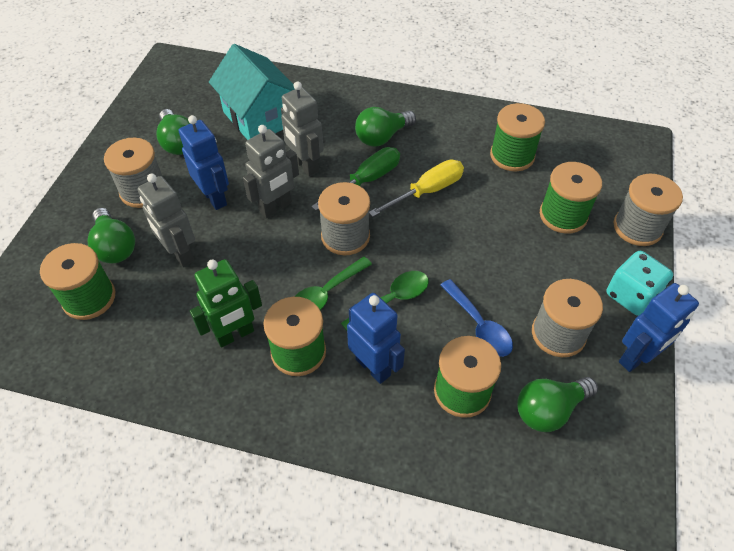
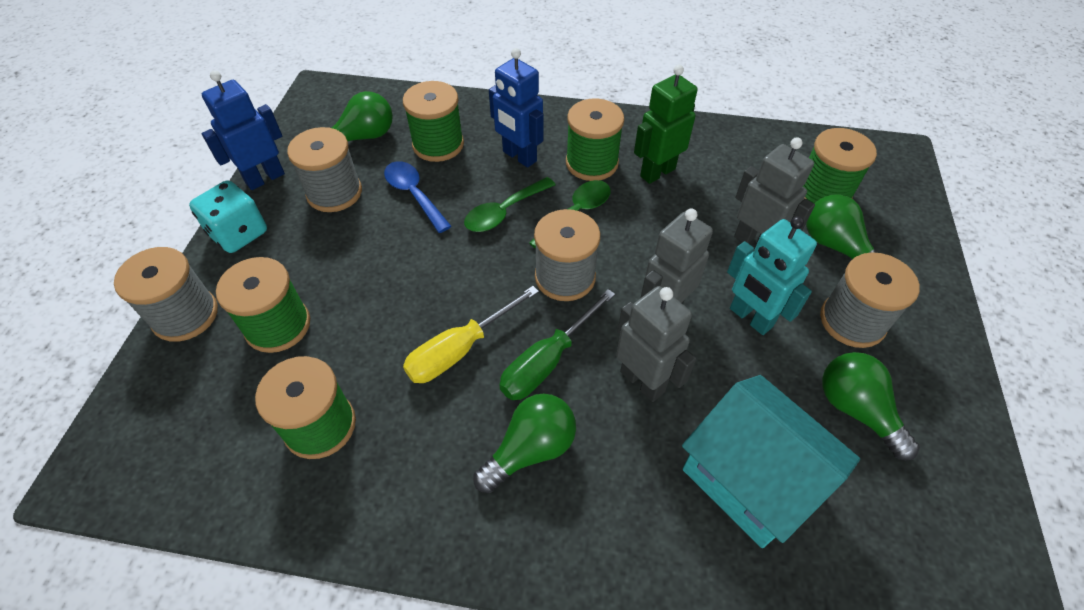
camera: 175 degrees right, 0 degrees up
blue robot [179,115,229,210] -> turquoise robot [727,216,817,335]

